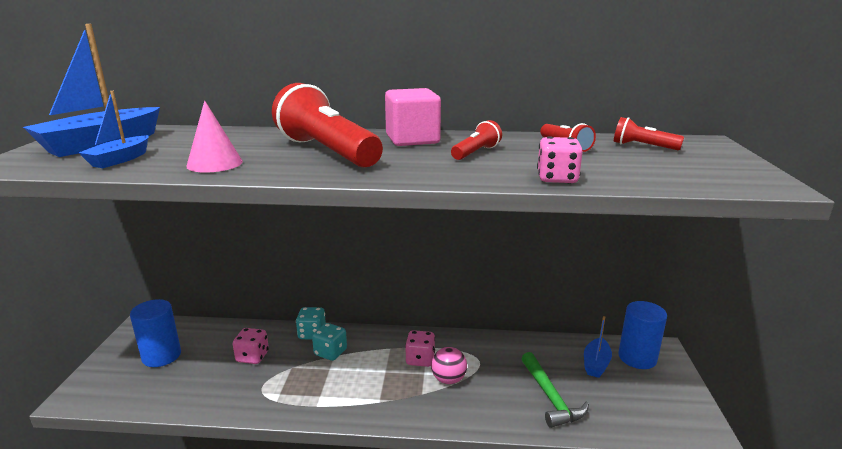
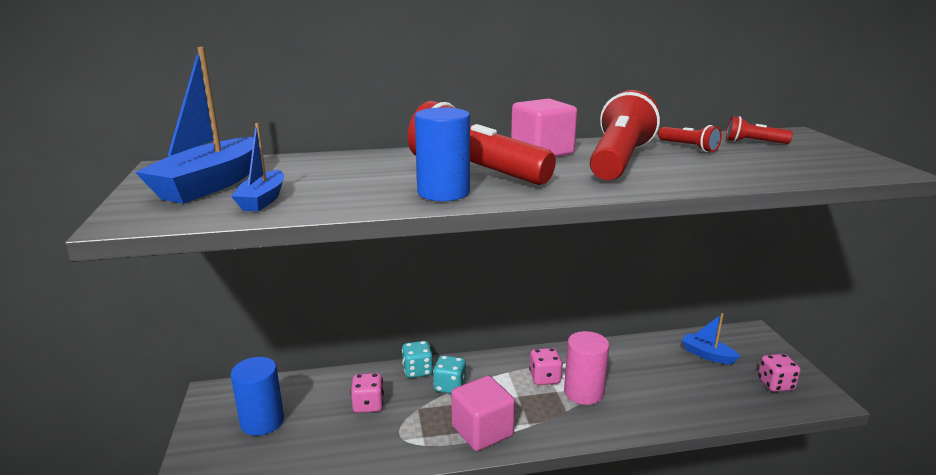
camera: 15 degrees left, 0 degrees up
pink cone [186,101,243,172] -> none
pink ball [431,347,467,384] -> pink cylinder [564,331,609,405]
red flashlight [451,120,502,160] -> red flashlight [590,90,660,180], size x2.17
green hammer [521,352,589,428] -> none
pink dice [537,136,583,183] -> pink dice moved to [758,354,800,392]
blue boat [584,316,612,378] -> blue boat turned 120 degrees clockwise [681,313,740,364]
blue cylinder [618,301,667,369] -> blue cylinder moved to [415,107,470,201]
none -> pink cube [451,376,515,451]

